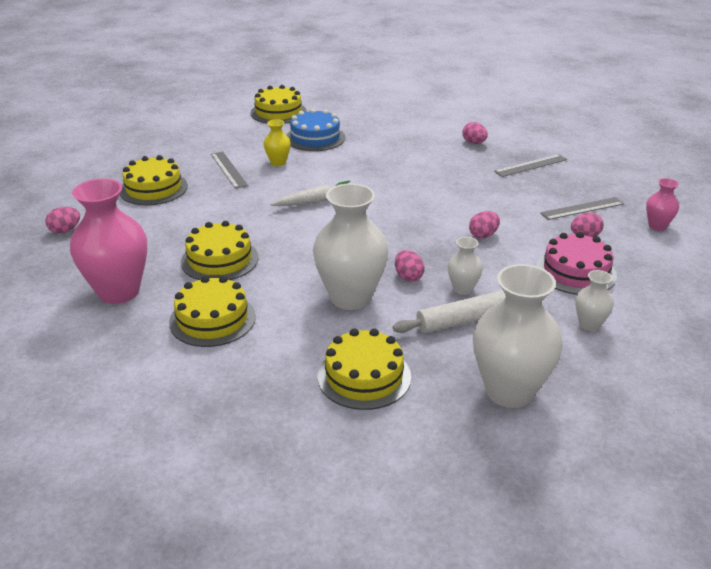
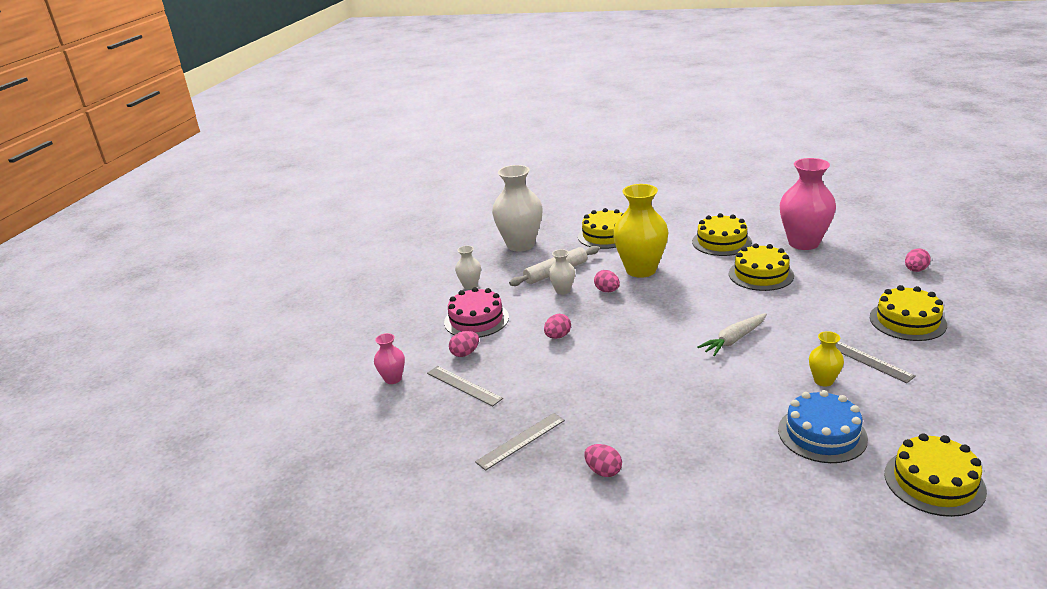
camera: 170 degrees right, 5 degrees down
white vase [313,183,389,310] -> yellow vase [613,184,668,278]
grey ruler [540,197,624,220] -> grey ruler turned 75 degrees clockwise [427,366,503,407]

